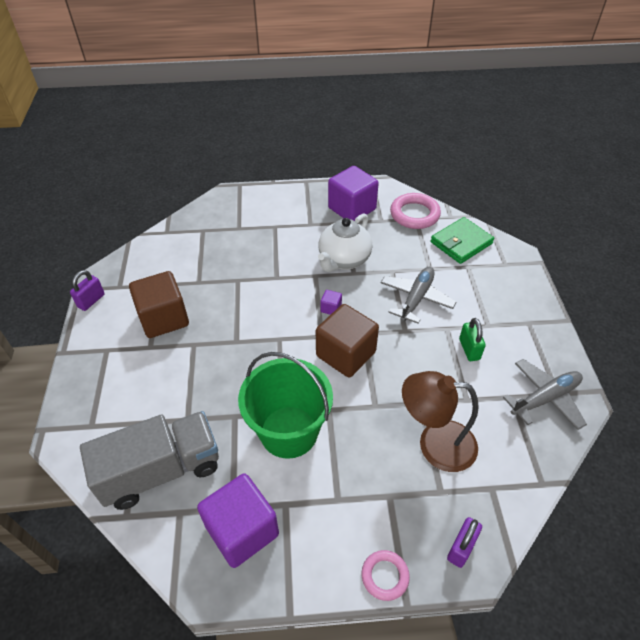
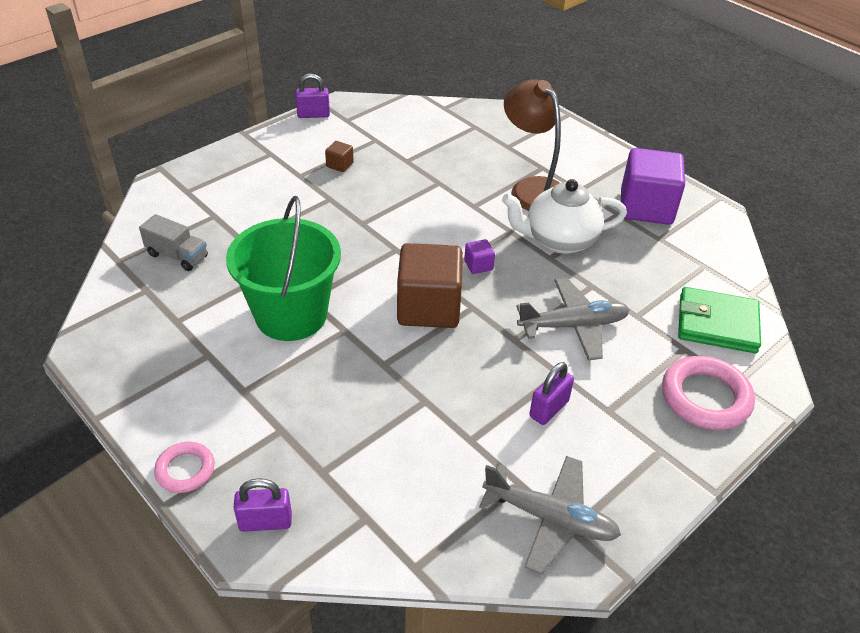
camera: 50 degrees right, 5 degrees down
grey truck [80,411,219,510] -> grey truck [139,214,208,271], size x0.49
brown cube [129,271,189,338] -> brown cube [325,141,354,172], size x0.41
purple cube [197,473,279,568] -> none
pink ring [390,193,441,229] -> pink ring moved to [662,356,755,430]
brown lamp [402,371,479,472] -> brown lamp moved to [504,79,561,211]
green padlock [459,318,486,361] -> purple padlock [529,362,574,425]

